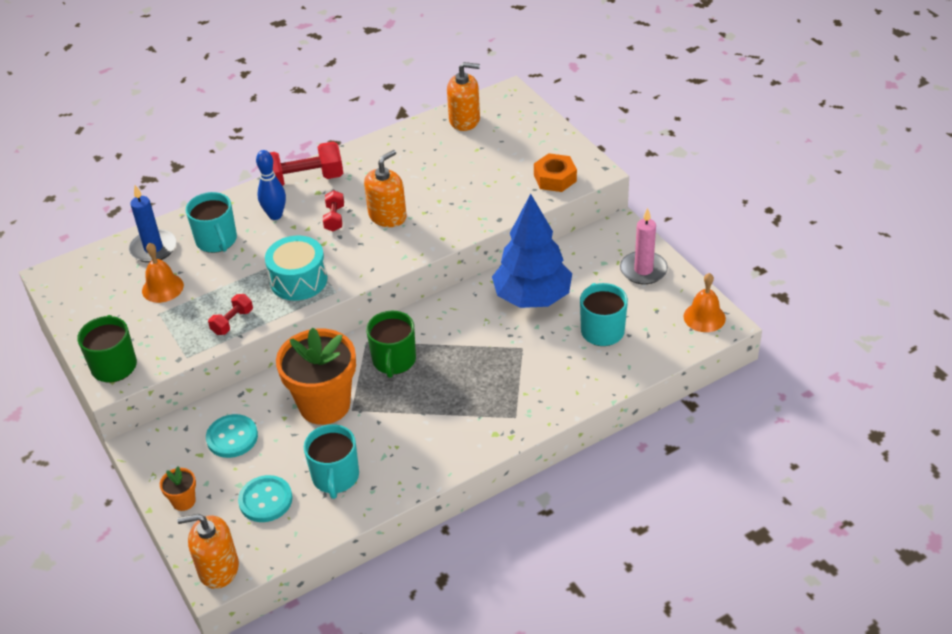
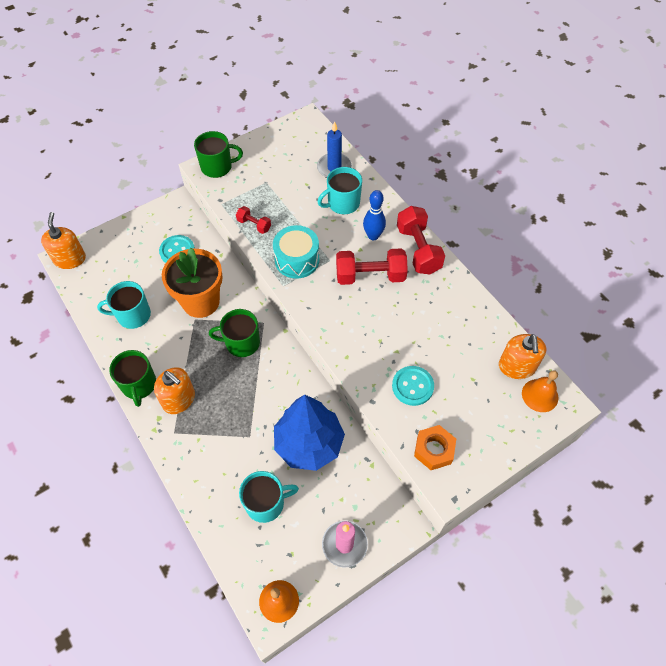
camera: 85 degrees right, 15 degrees up
orange bell [142,243,184,303] -> orange bell moved to [522,370,559,412]
orange flower pot [160,466,196,511] -> none
turquoise button [238,475,293,522] -> turquoise button moved to [392,366,434,406]
red dumbbell [323,190,344,232] -> red dumbbell [336,248,408,285], size x1.91
orange soap dispenser [364,150,407,227] -> orange soap dispenser moved to [154,367,195,414]
none -> green mug [109,350,156,407]

